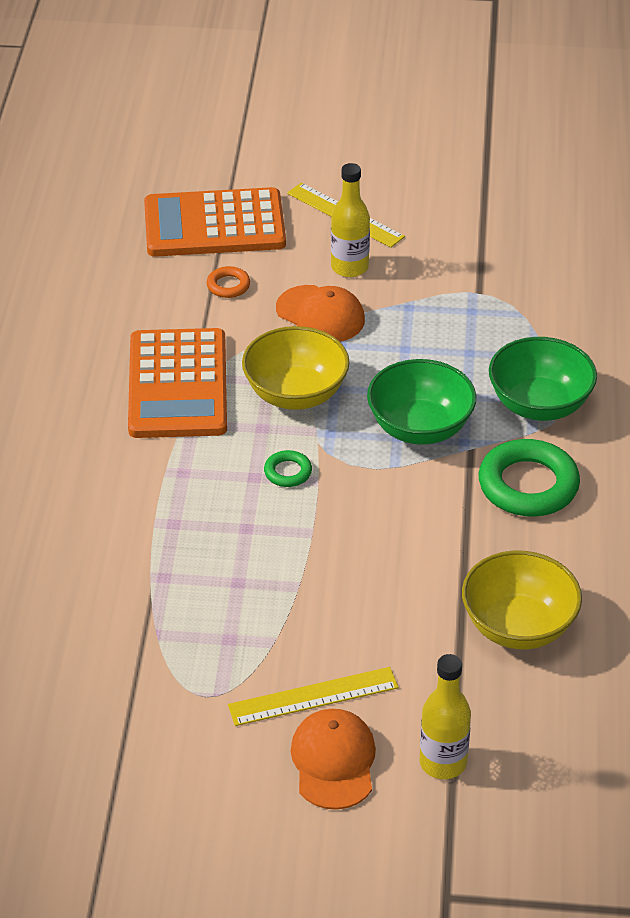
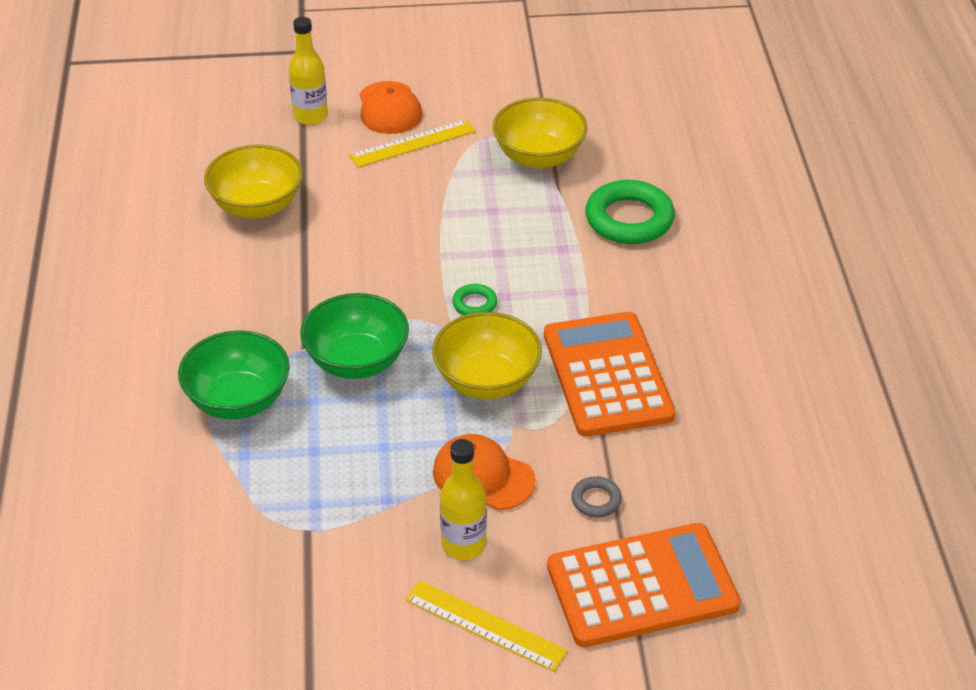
camera: 170 degrees right, 0 degrees up
orange ring [207,266,250,298] -> grey ring [571,476,622,518]
green ring [479,439,580,517] -> green ring moved to [585,180,675,244]
none -> yellow bowl [493,98,588,169]

